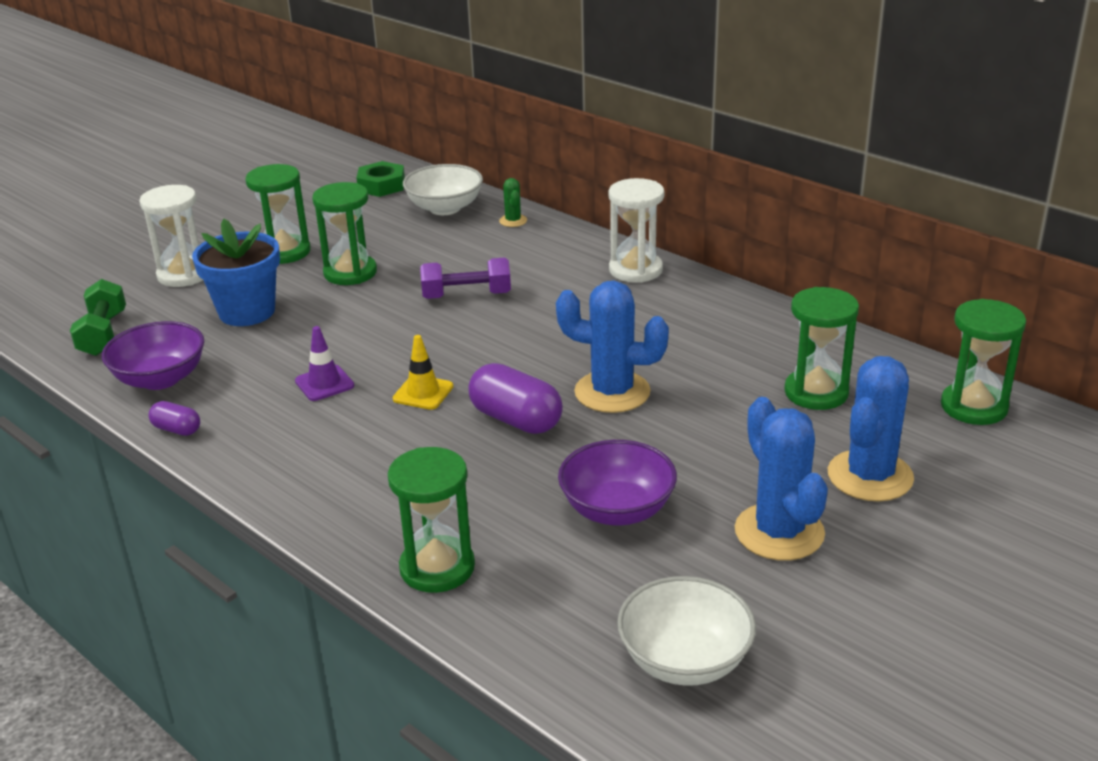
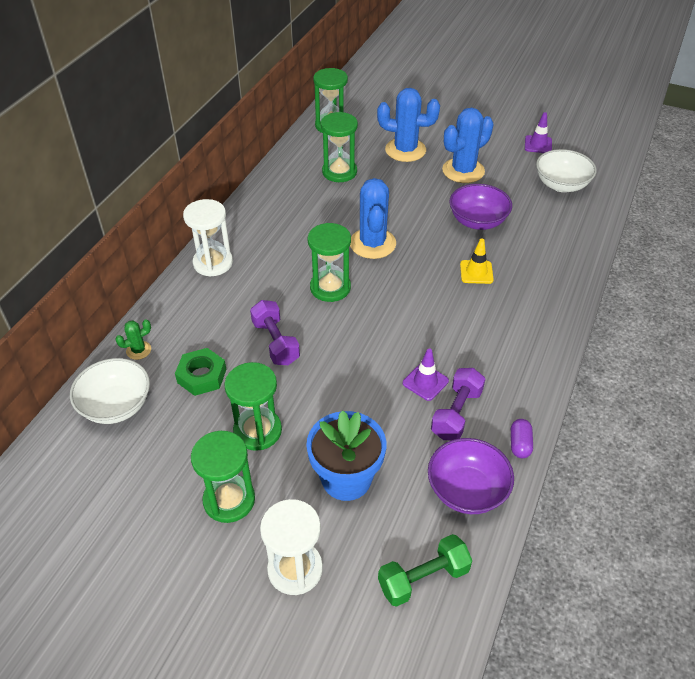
camera: 110 degrees left, 15 degrees up
green nut [356,161,405,197] -> green nut moved to [175,348,226,396]
green hourglass [388,447,475,593] -> green hourglass moved to [308,223,351,302]
yellow traffic cone [392,335,454,410] -> yellow traffic cone moved to [460,238,494,284]
purple capsule [468,363,563,434] -> none
none -> purple dumbbell [431,368,485,440]
none -> purple traffic cone [525,112,552,153]

